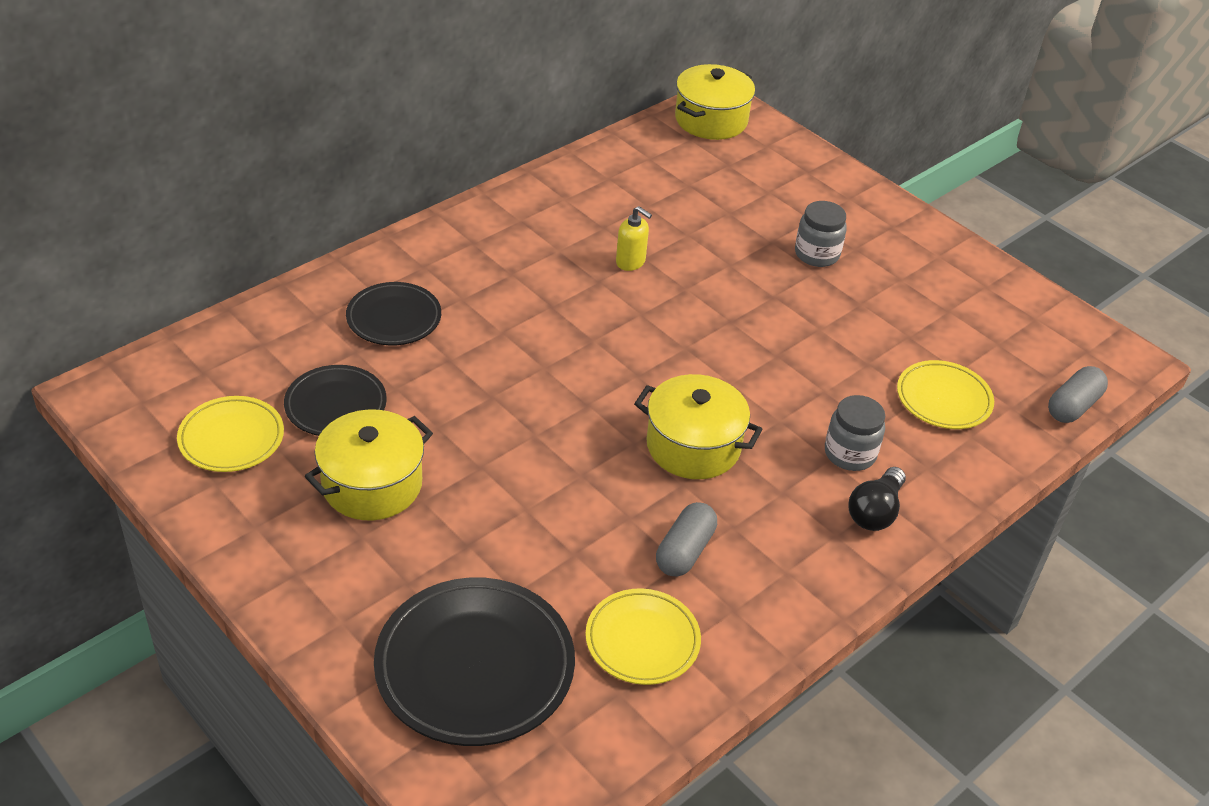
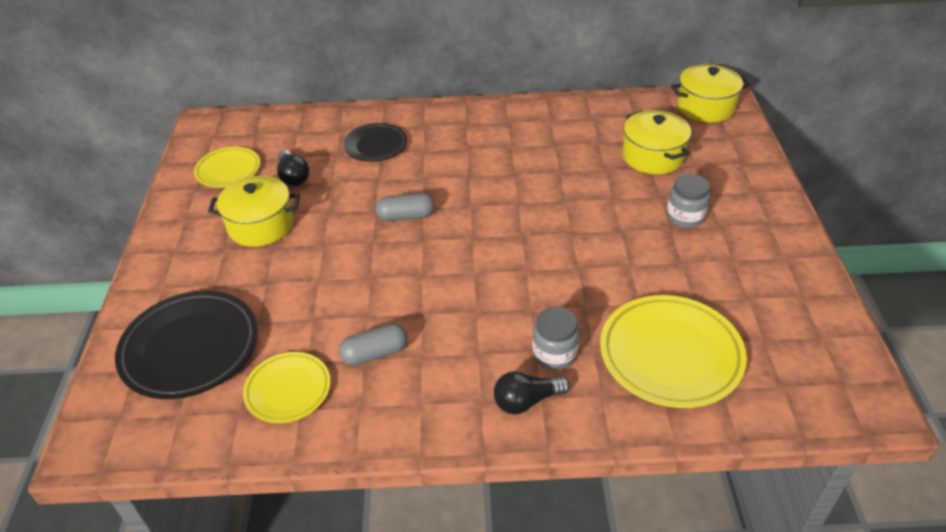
camera: 45 degrees right, 0 degrees up
black plate [284,365,387,436] -> black light bulb [277,150,310,186]
yellow soap dispenser [616,206,652,271] -> none
yellow pot [634,374,763,479] -> yellow pot moved to [622,110,691,174]
yellow plate [897,360,994,429] -> yellow plate [600,295,747,408], size x1.68
grey capsule [1048,366,1108,423] -> grey capsule moved to [375,193,435,221]

